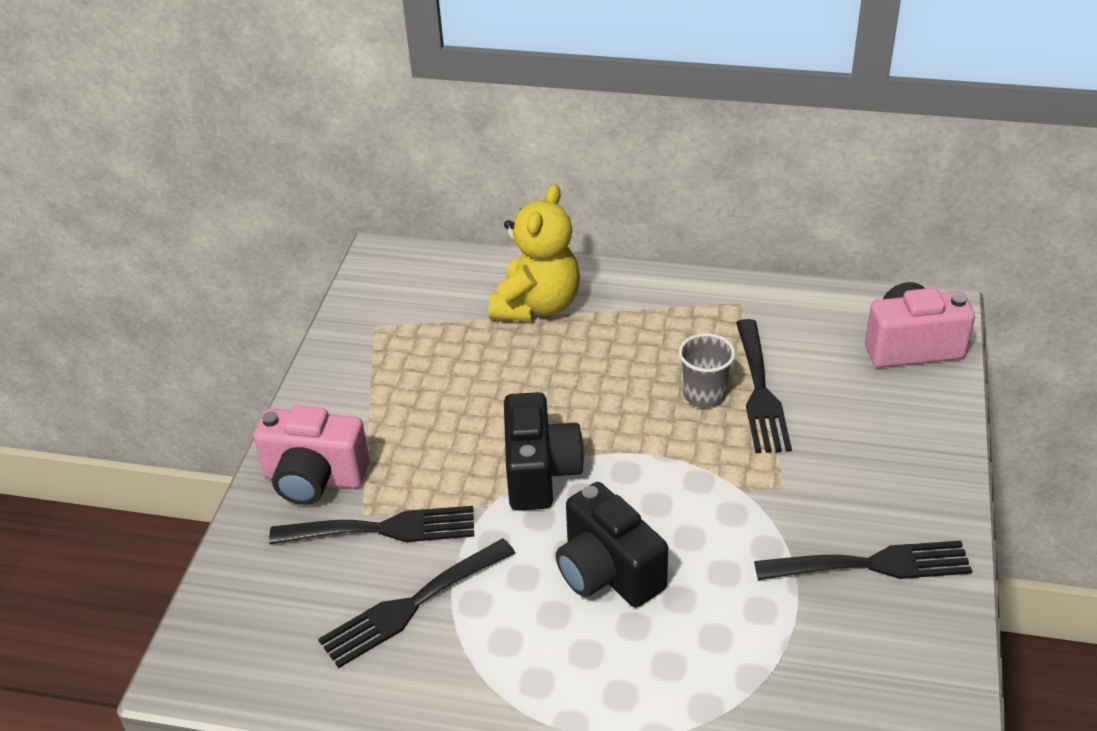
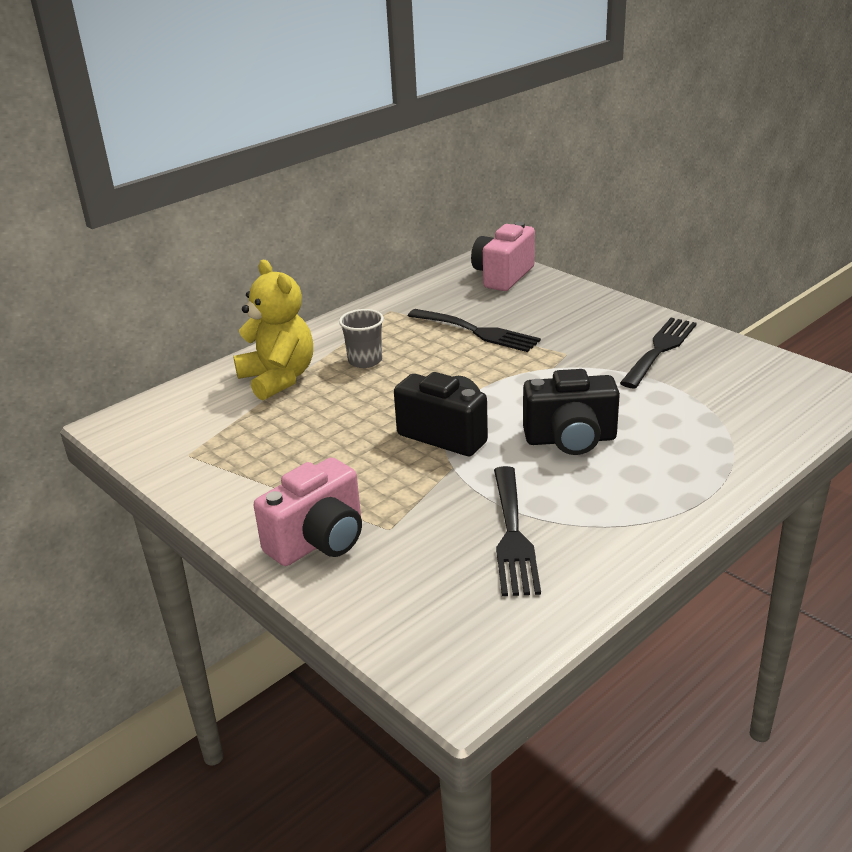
camera: 55 degrees left, 10 degrees down
black fork [269,506,474,544] -> none
grey cup [679,333,735,408] -> grey cup moved to [339,309,384,368]

